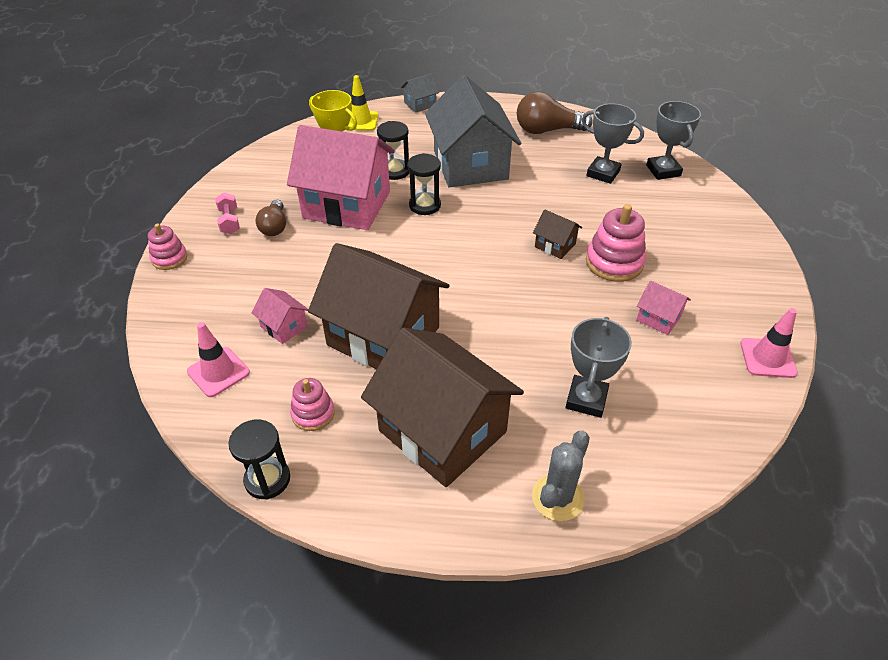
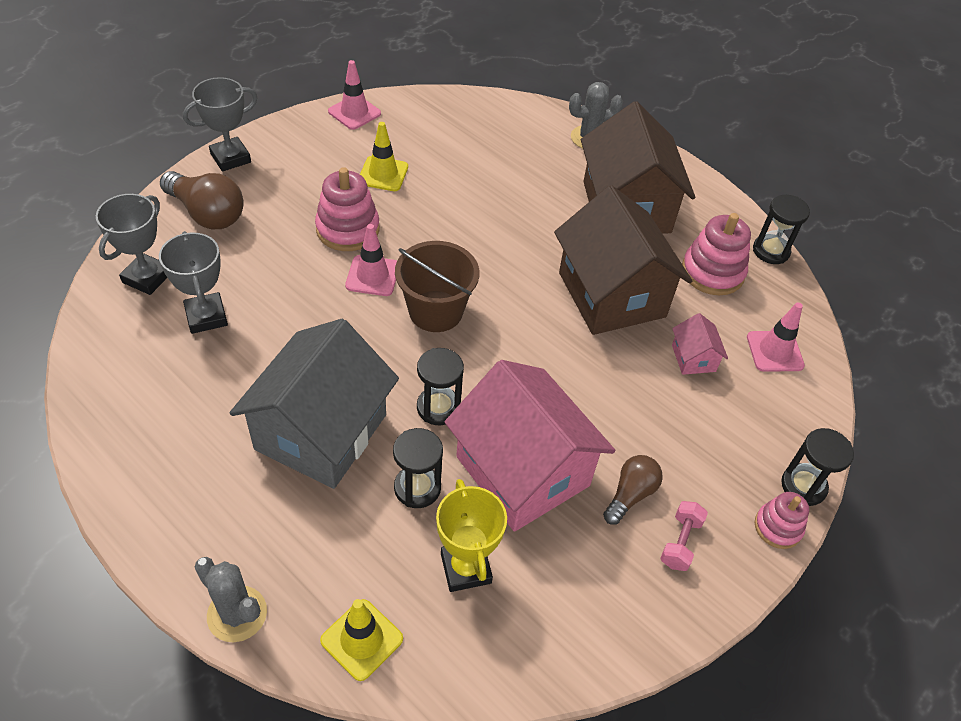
camera: 145 degrees left, 5 degrees up
pink stacking toy [290,378,335,431] -> pink stacking toy [682,213,751,295], size x1.63
grey house [401,74,439,113] -> grey cactus [195,557,267,642]
brown light bulb [517,91,593,134] -> brown light bulb moved to [160,171,244,229]
brown house [533,210,582,259] -> pink traffic cone [345,224,397,296]
grey trophy [566,317,632,418] -> grey trophy moved to [183,77,258,172]
pink house [636,281,691,335] -> yellow traffic cone [360,122,408,191]
none -> brown bucket [395,241,479,332]
none -> black hourglass [781,428,854,506]

